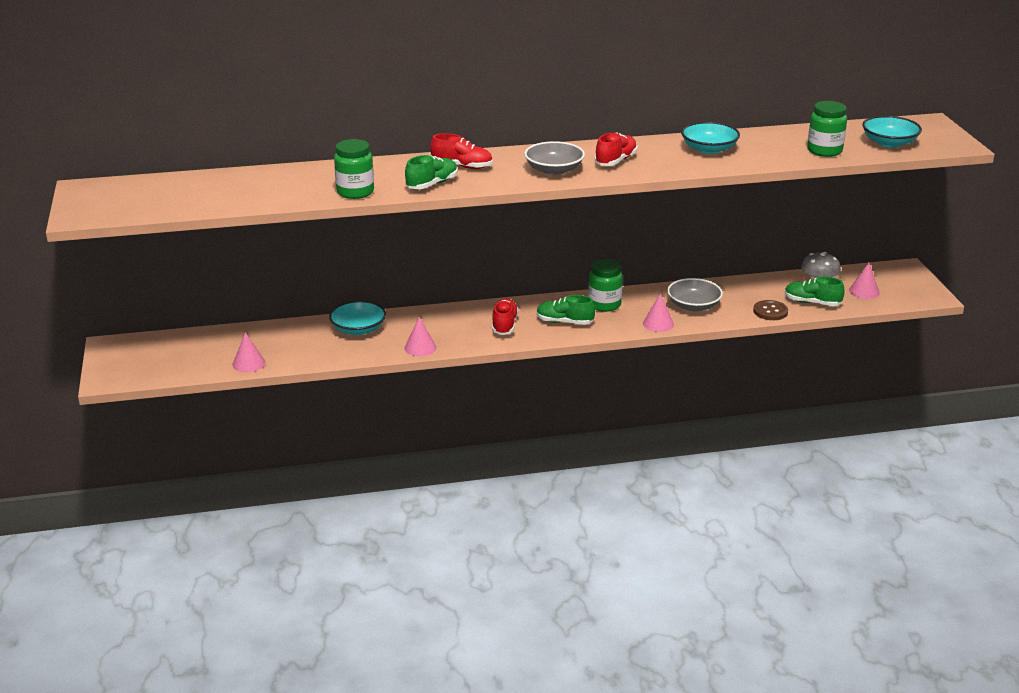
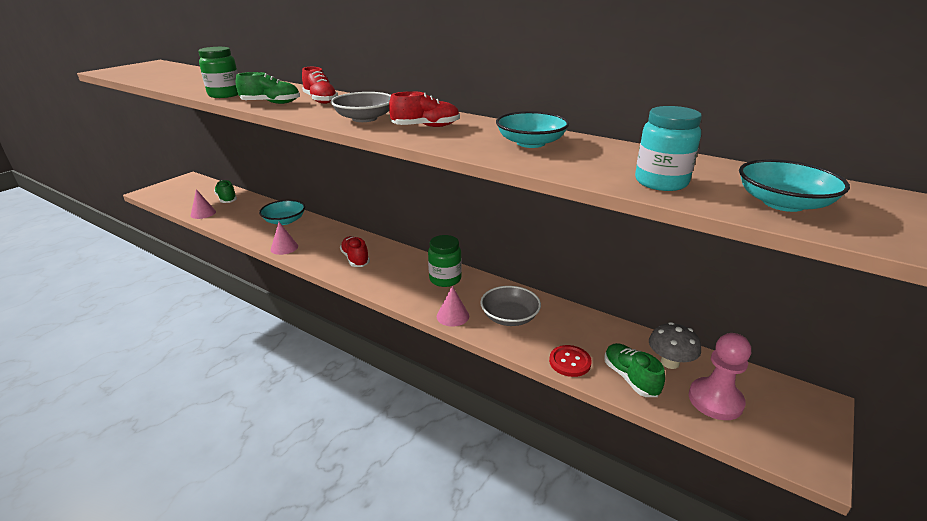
camera: 45 degrees right, 0 degrees up
red shoe [492,299,519,335] -> red shoe turned 75 degrees counterclockwise [340,236,370,267]
green shoe [536,295,595,325] -> green shoe moved to [214,180,237,203]
brown button [753,300,788,320] -> red button [549,345,592,377]
green jar [807,101,847,157] -> turquoise jar [635,106,702,191]
pink cone [849,262,880,299] -> pink pawn [689,333,751,420]

